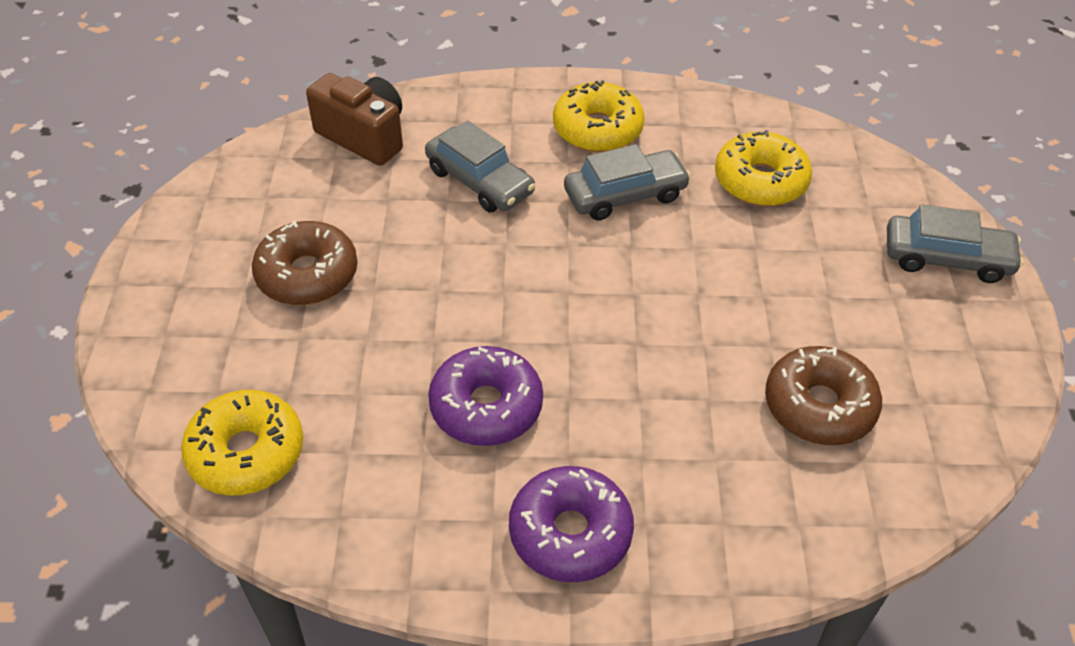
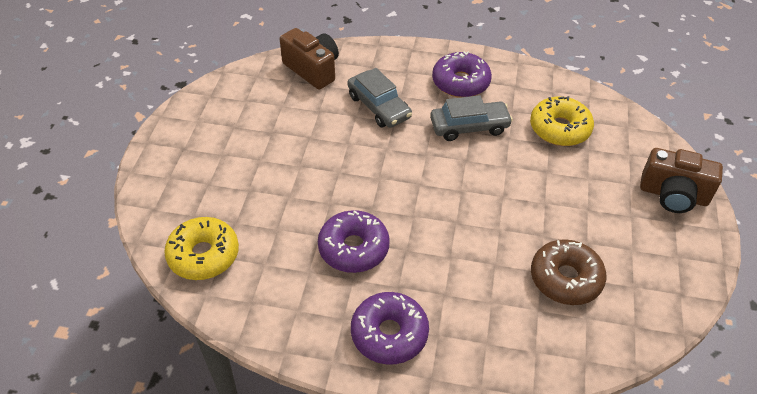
camera: 10 degrees right, 0 degrees up
brown donut [252,220,358,305] -> none
yellow donut [553,80,645,152] -> purple donut [432,51,492,98]
grey car [887,204,1024,283] -> brown camera [640,148,723,213]

